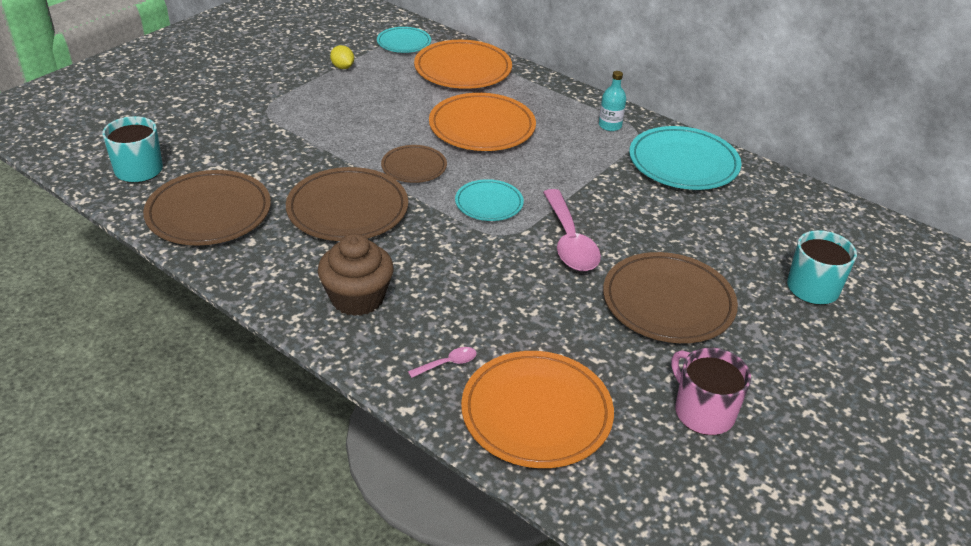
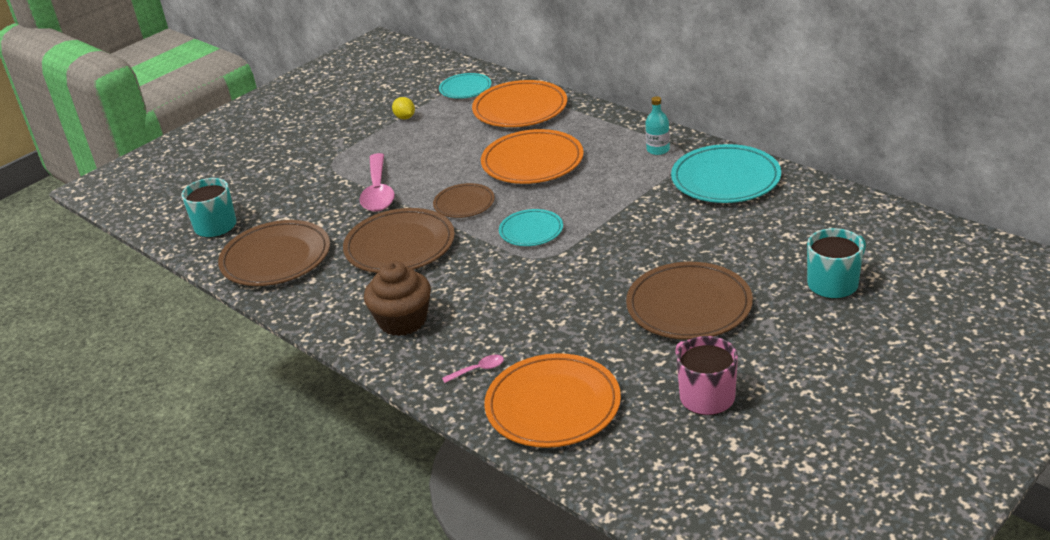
camera: 10 degrees right, 5 degrees down
pink spoon [543,189,601,271] -> pink spoon moved to [359,153,395,212]

